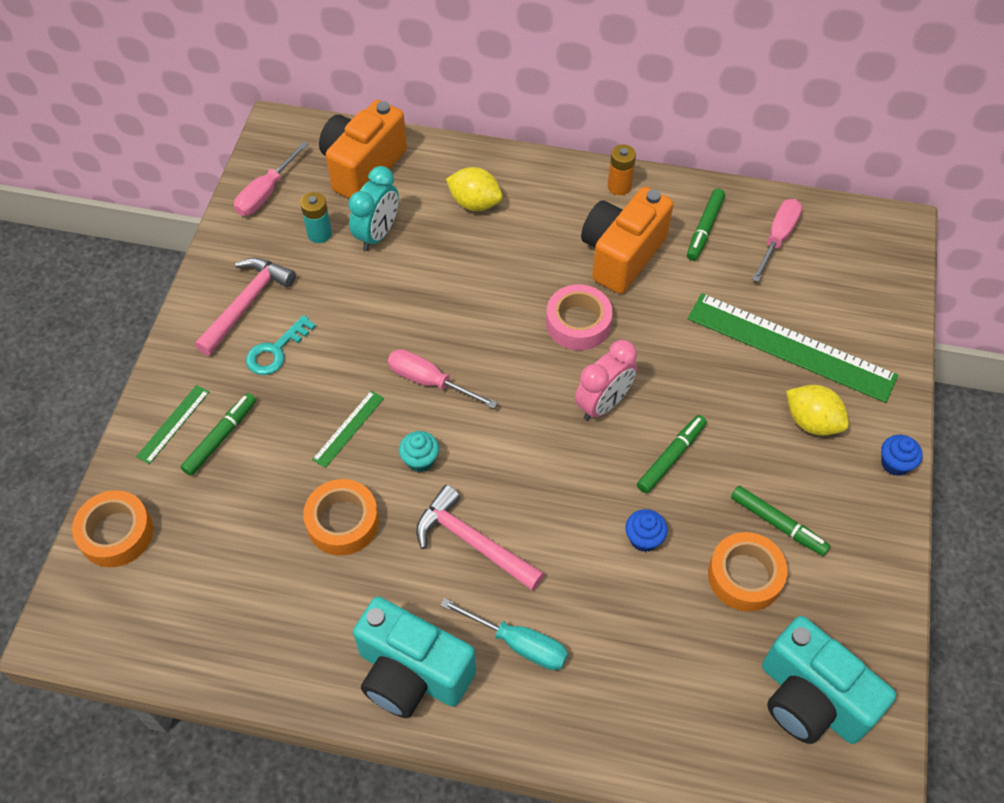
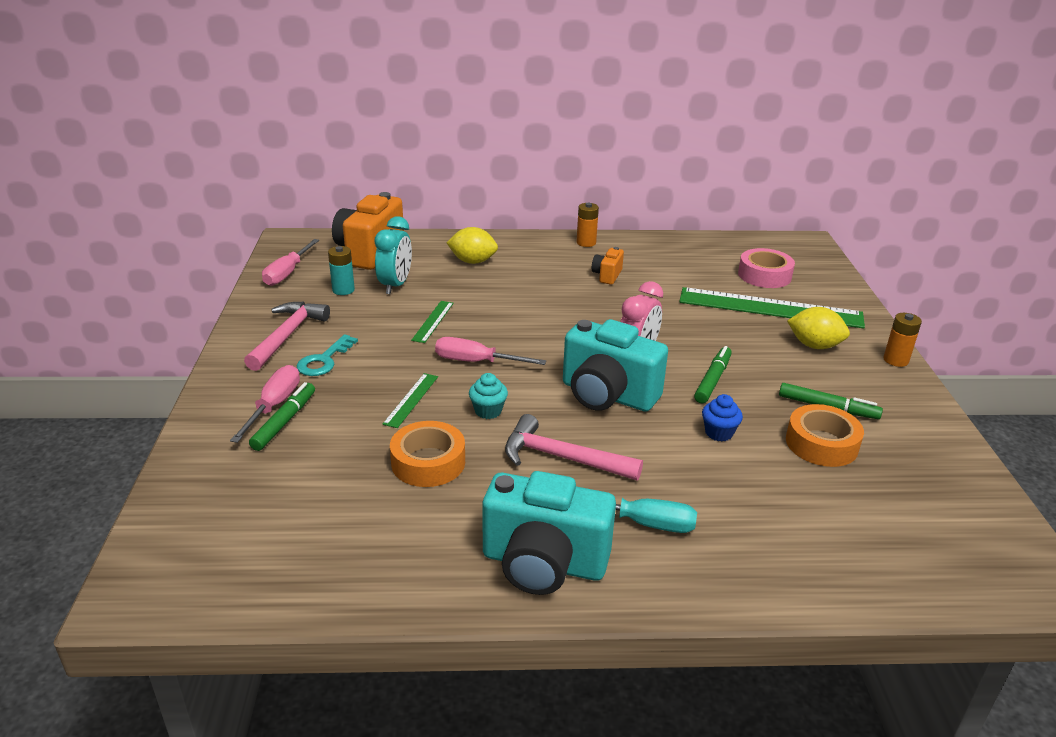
camera: 15 degrees left, 25 degrees down
orange tape [72,490,153,567] -> none
green ruler [136,385,209,464] -> green ruler moved to [411,301,454,343]
pink tape [546,284,612,350] -> pink tape moved to [738,248,795,288]
orange camera [581,187,674,294] -> orange camera [592,247,624,285], size x0.47
green marker [687,188,725,261] -> none
pink screwdriver [752,199,802,282] -> pink screwdriver moved to [230,365,300,443]
turquoise camera [762,616,896,744] -> turquoise camera moved to [563,319,668,412]
blue cupcake [881,435,923,476] -> orange battery [883,313,922,367]

